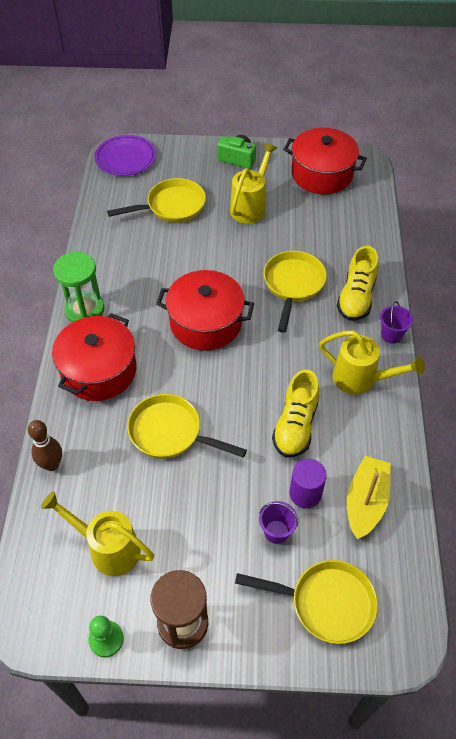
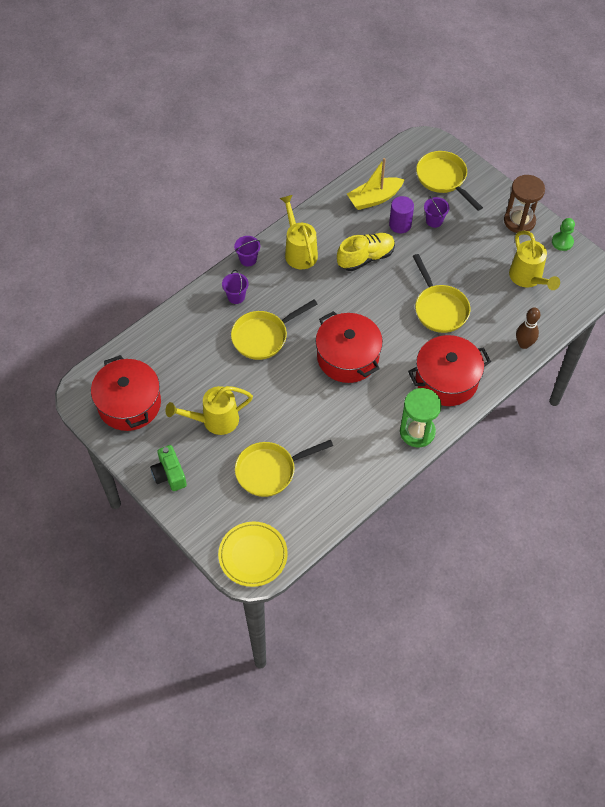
camera: 135 degrees left, 5 degrees up
purple plate [94,135,156,176] -> yellow plate [218,522,288,587]
yellow pan [107,178,206,223] -> yellow pan turned 45 degrees counterclockwise [235,440,333,497]
yellow shoe [337,246,379,321] -> purple bucket [222,270,249,304]

